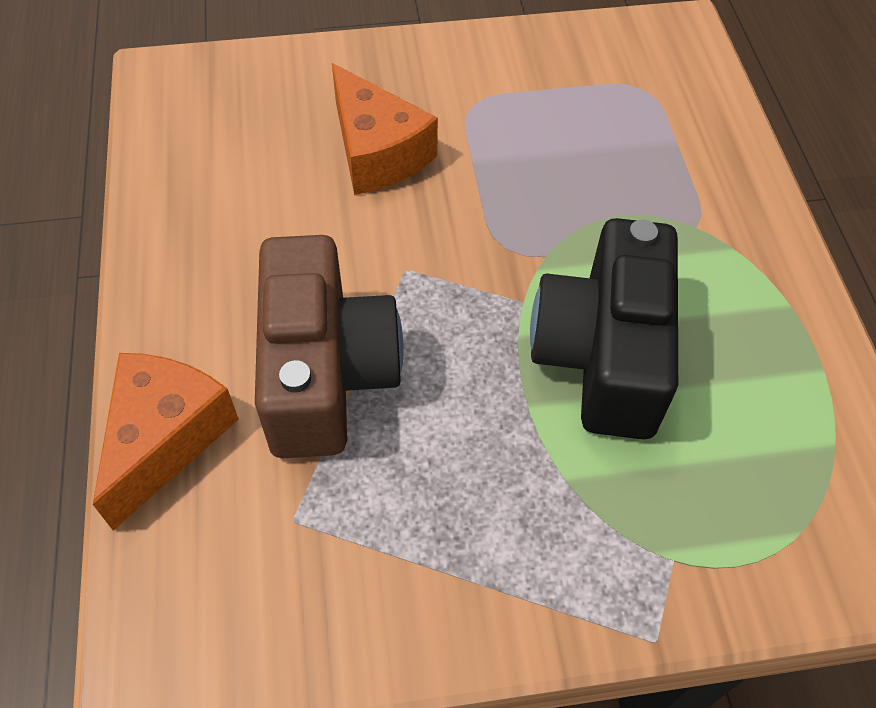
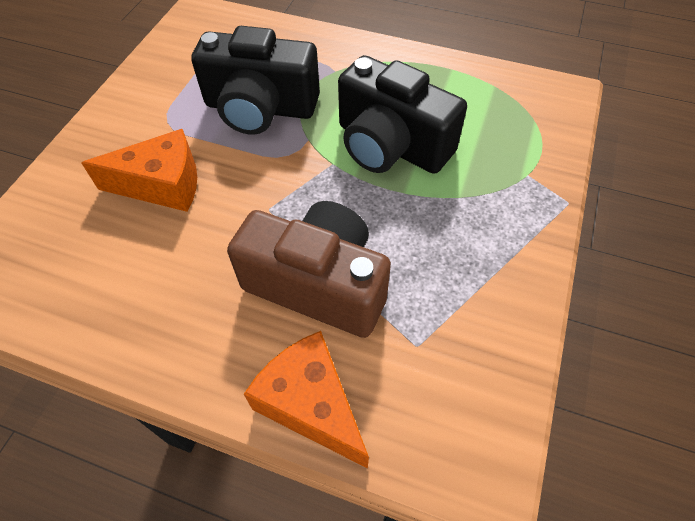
camera: 60 degrees left, 0 degrees up
none -> black camera [191,26,320,135]

